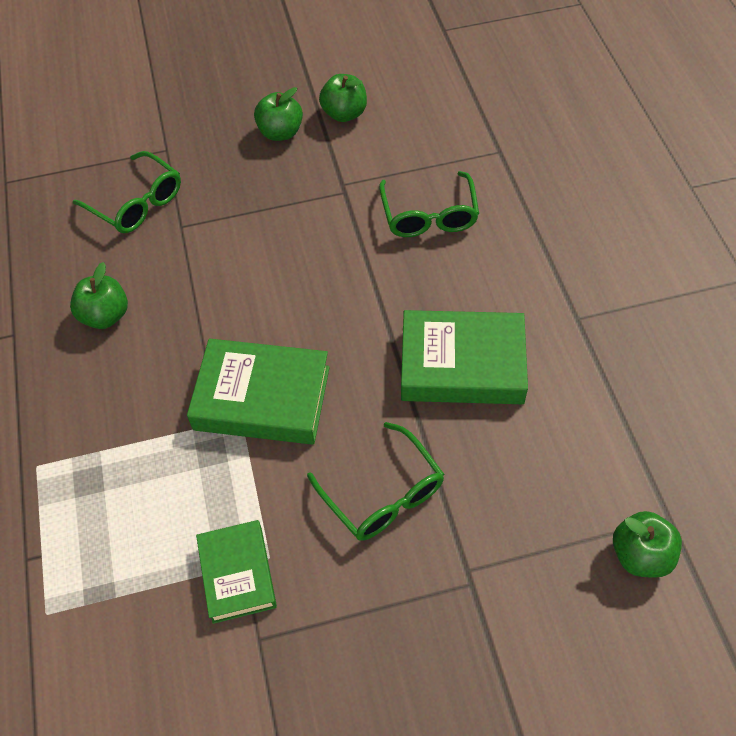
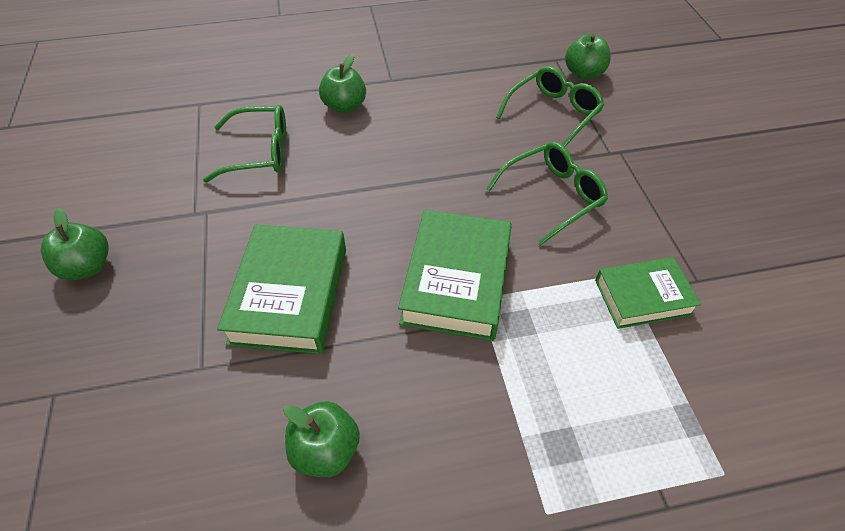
camera: 90 degrees left, 5 degrees down
green glasses [73,151,181,233] -> green glasses moved to [496,66,604,147]
green apple [319,74,367,122] -> green apple moved to [319,54,366,113]
green book [401,310,528,404] -> green book moved to [217,225,346,354]

